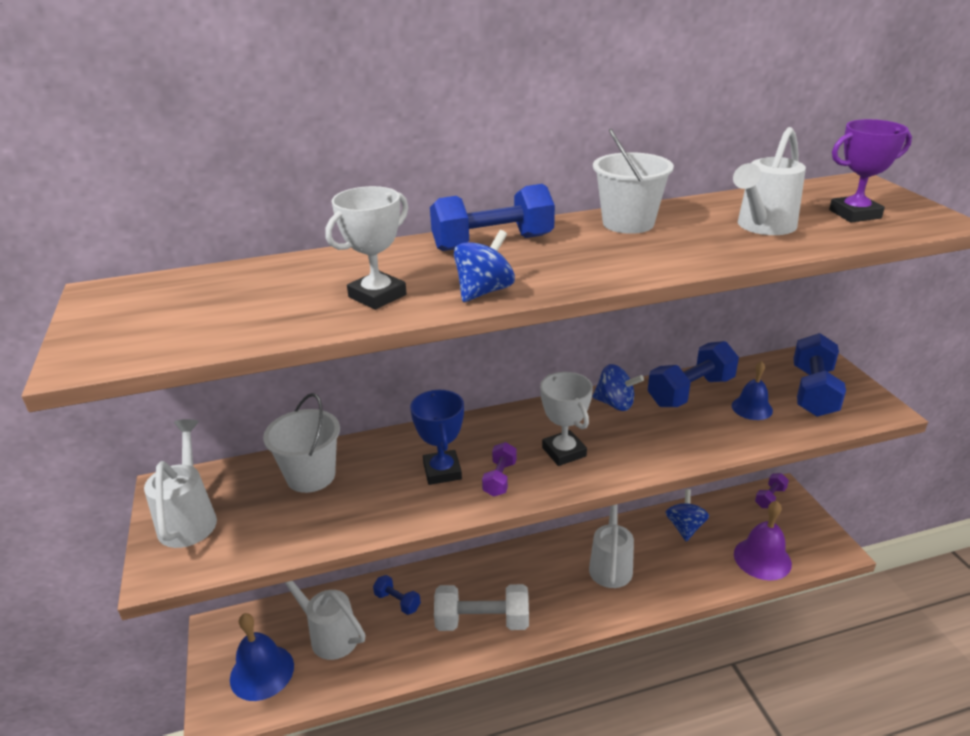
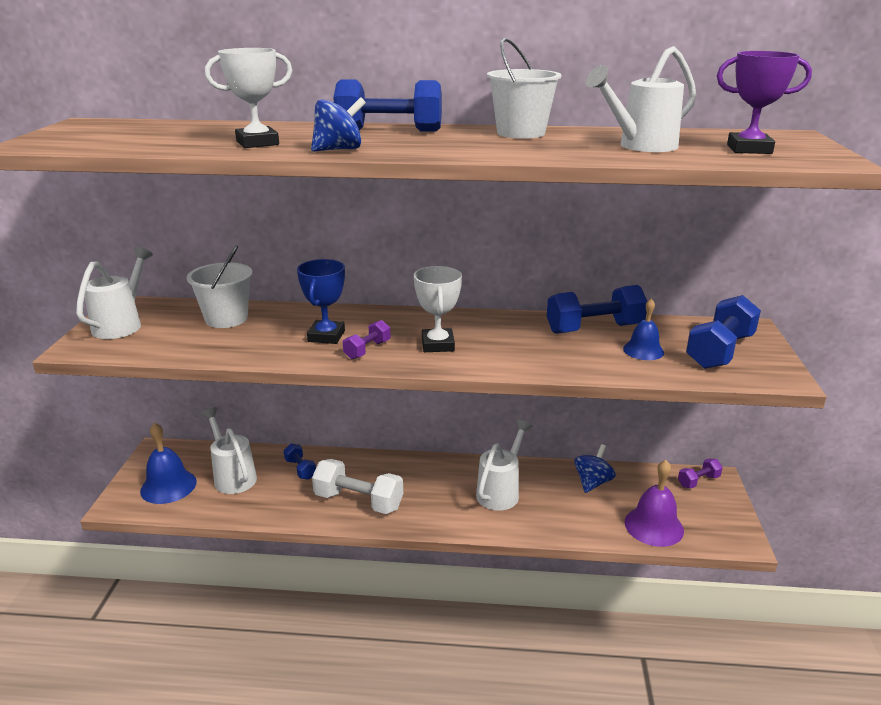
camera: 20 degrees right, 5 degrees down
blue spinning top [592,364,644,411] -> none

